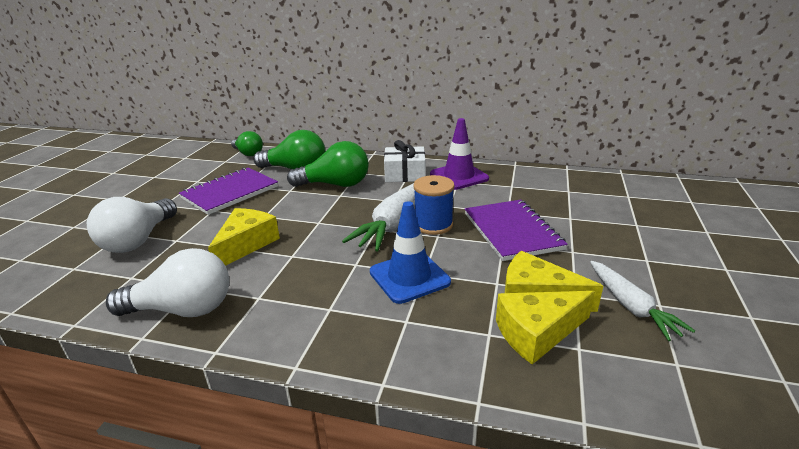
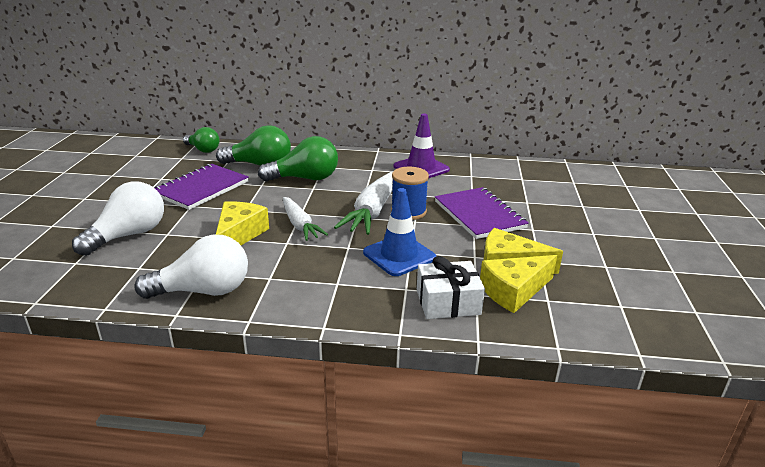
camera: 10 degrees left, 0 degrees up
white light bulb [87,197,177,253] -> white light bulb turned 150 degrees counterclockwise [72,182,164,256]
white gift [384,140,425,182] -> white gift moved to [417,256,485,319]
white carrot [590,261,695,341] -> white carrot moved to [283,197,328,241]

